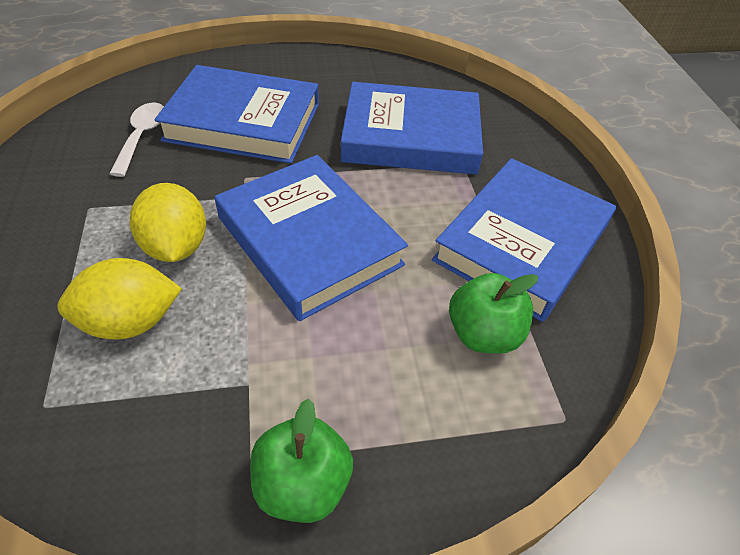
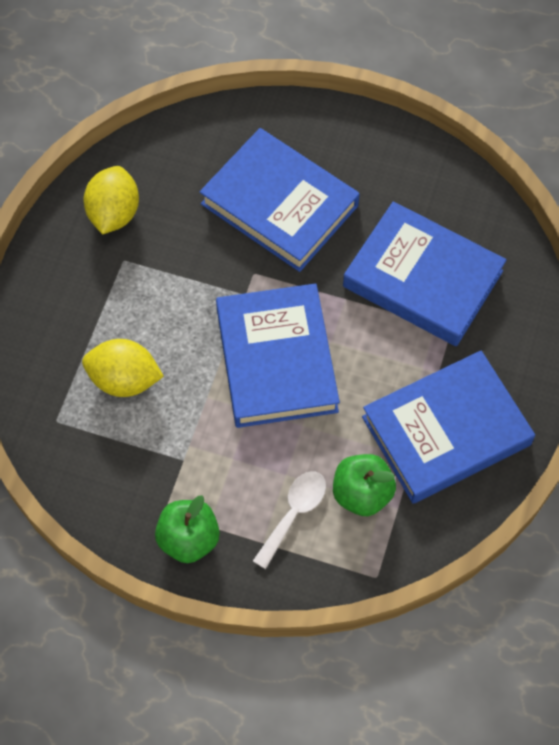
camera: 30 degrees right, 15 degrees up
white spoon [109,103,164,177] -> white spoon moved to [253,471,326,569]
yellow lemon [130,183,206,262] -> yellow lemon moved to [84,166,139,235]

